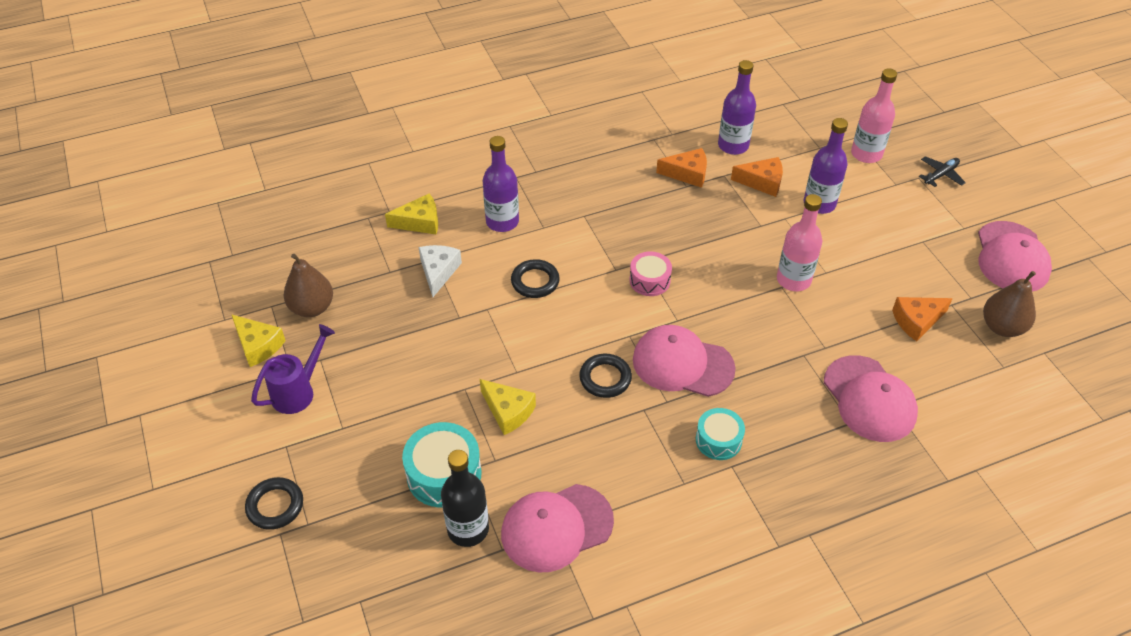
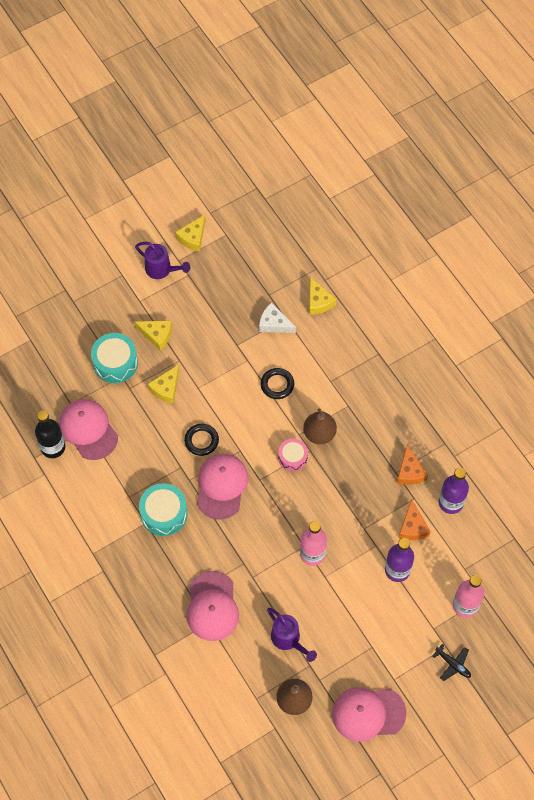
camera: 80 degrees right, 15 degrees up
black ring [245,477,303,530] -> none
brown pear [284,254,333,317] -> brown pear moved to [303,408,337,444]
white cheese [419,245,462,297] -> white cheese turned 150 degrees counterclockwise [259,302,296,333]
black bottle [441,450,489,547] -> black bottle moved to [35,410,65,458]
purple bottle [483,136,519,232] -> none
turquoise drum [696,408,745,460] -> turquoise drum [139,483,188,536], size x1.57
pink cap [824,355,918,442] -> pink cap turned 60 degrees counterclockwise [187,571,239,641]
orange cheese [892,297,953,341] -> purple watering can [267,608,317,662]
none -> yellow cheese [134,321,172,351]

